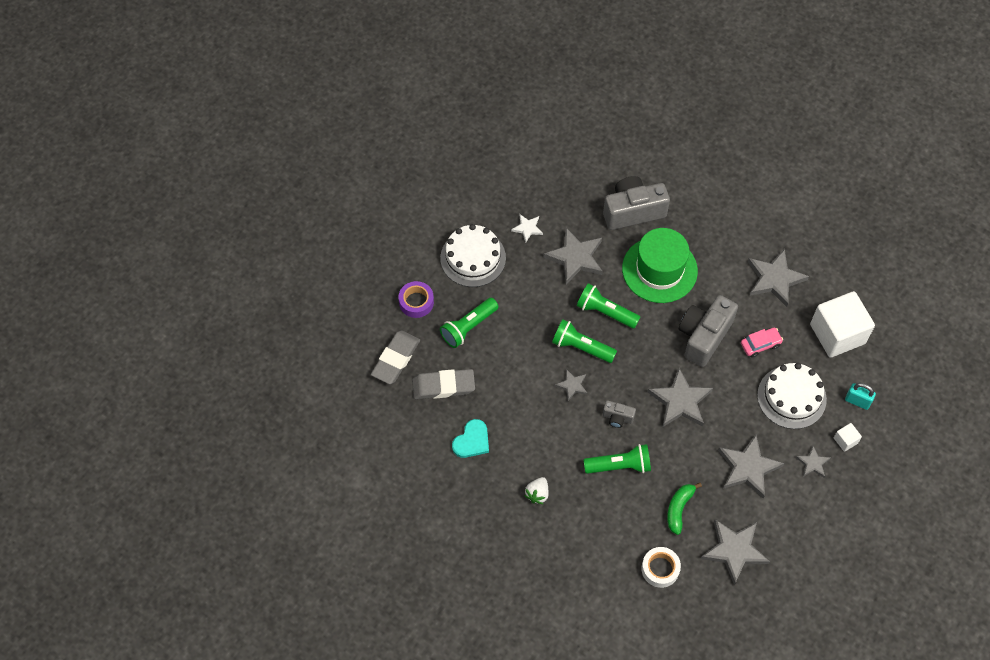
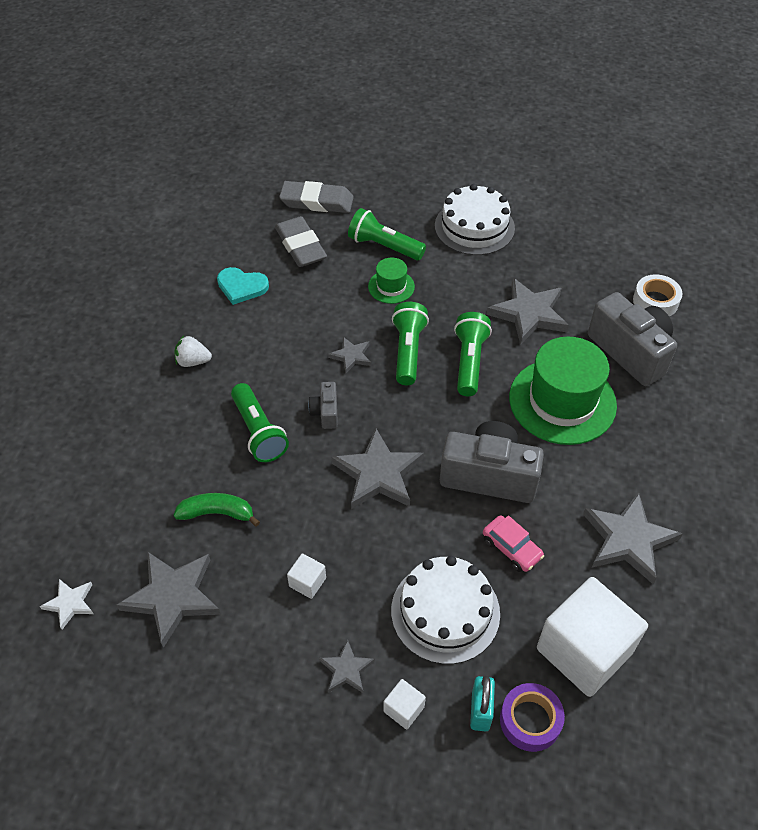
camera: 70 degrees right, 10 degrees down
purple tape [399,281,434,318] -> purple tape moved to [500,683,565,752]
white star [511,214,543,243] -> white star moved to [40,579,94,629]
white tape [641,547,681,588] -> white tape moved to [633,274,683,316]
grey star [718,435,784,499] -> white cube [287,553,326,599]
none -> green hat [368,258,415,304]

